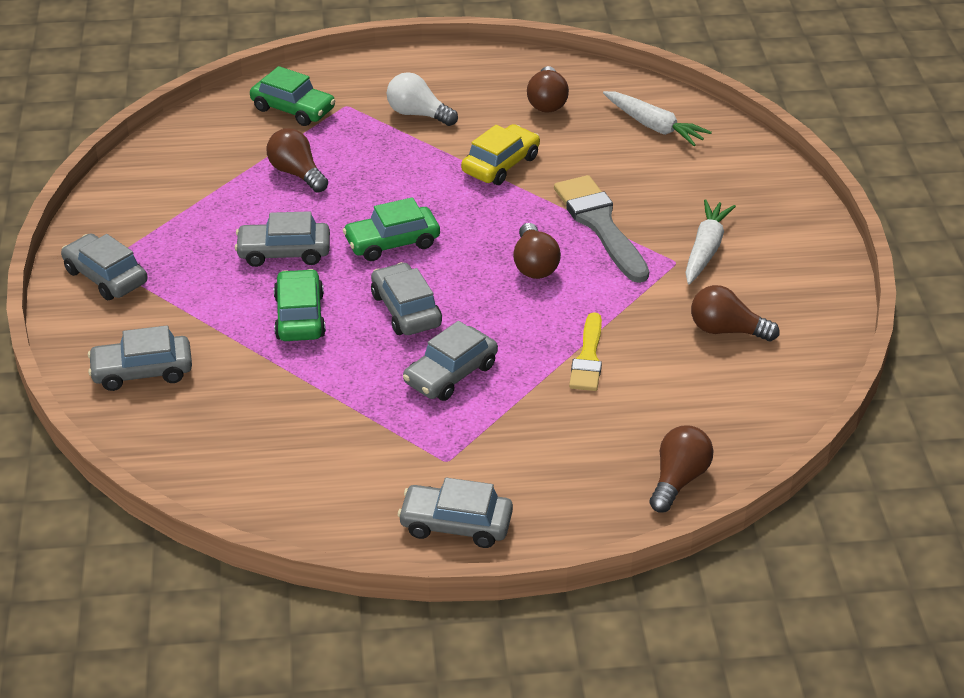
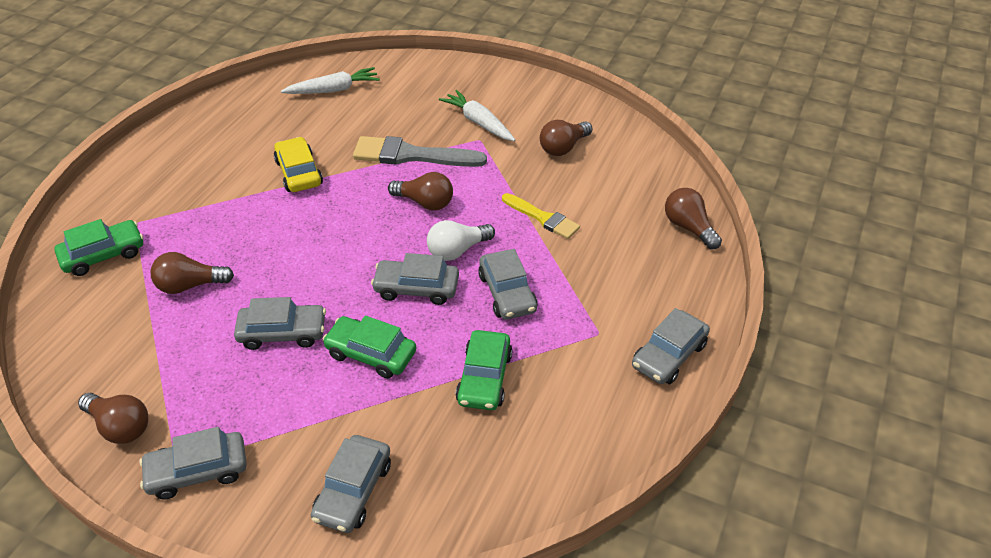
camera: 60 degrees left, 5 degrees up
grey car [235,211,330,267] -> grey car turned 120 degrees counterclockwise [234,297,326,350]
green car [343,197,440,261] -> green car moved to [455,330,513,410]
white light bulb [387,72,458,126] -> white light bulb moved to [427,220,495,261]
brown light bulb [527,66,569,113] -> brown light bulb moved to [78,393,148,444]

